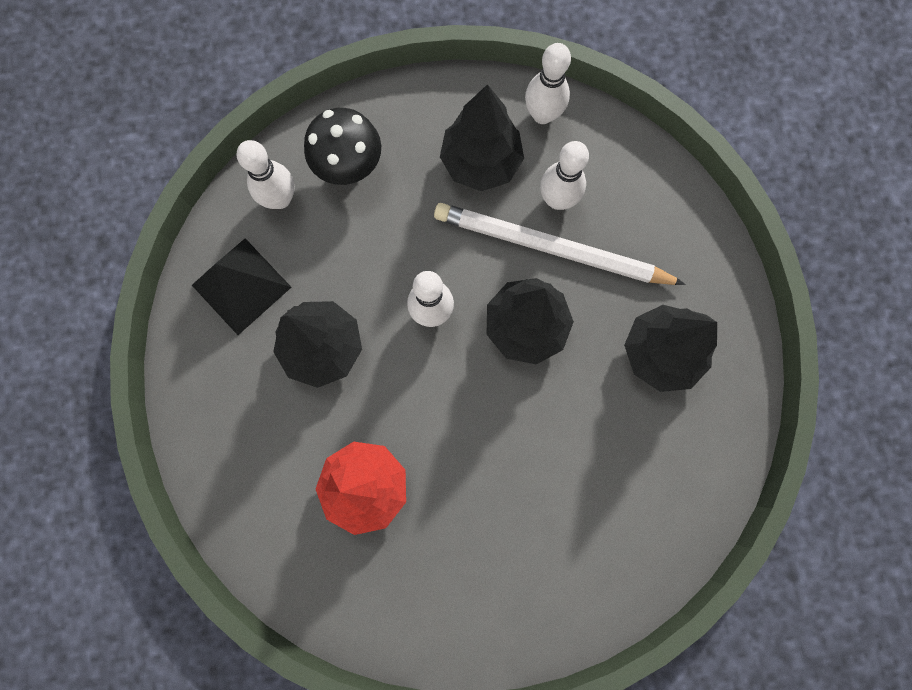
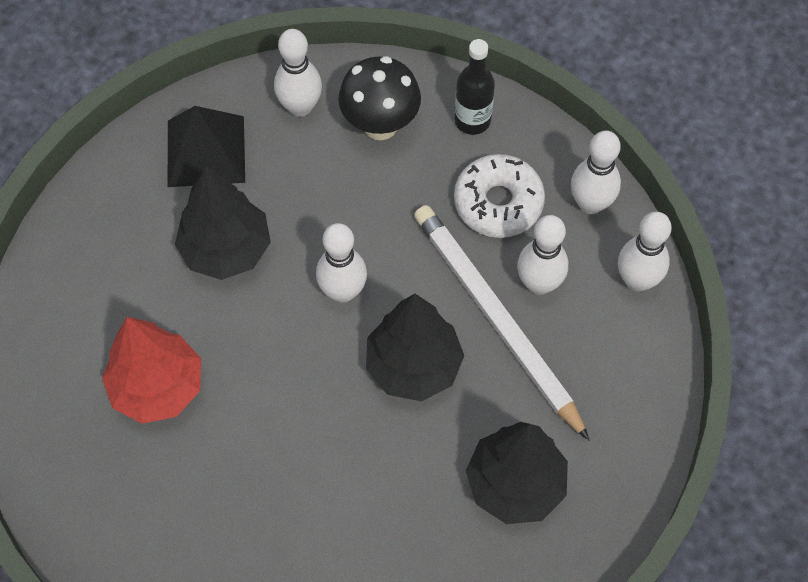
camera: 40 degrees right, 15 degrees down
black tree [440,84,524,191] -> white donut [454,154,545,238]
none -> black bottle [455,39,495,135]
none -> white bowling pin [618,212,672,292]

